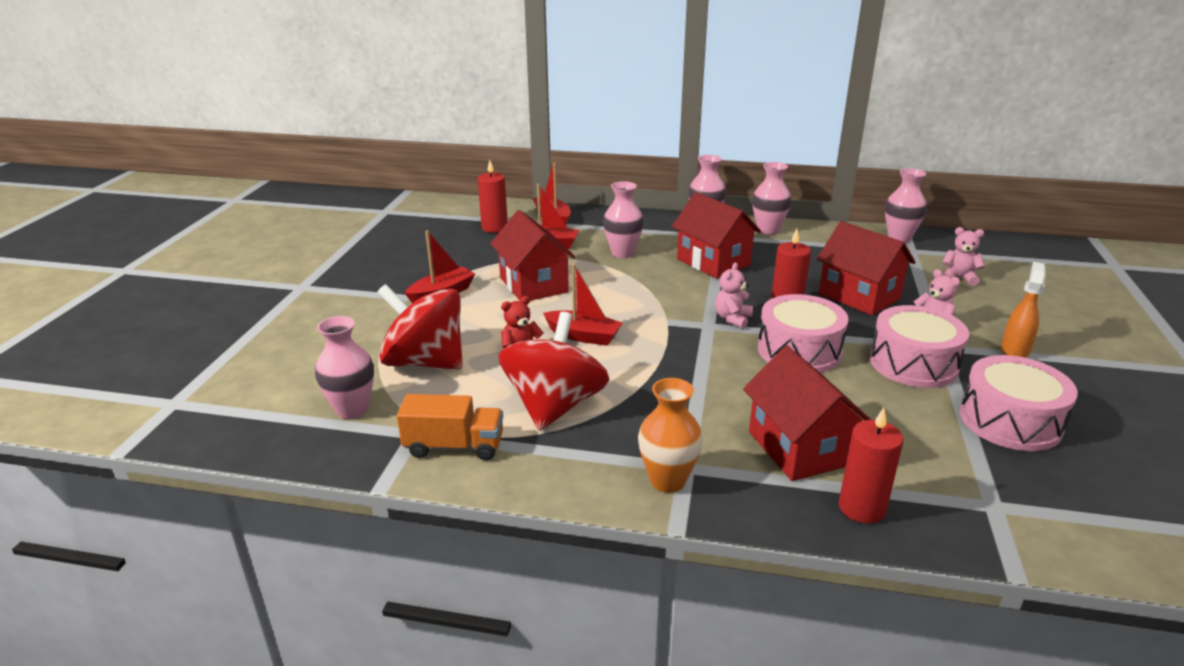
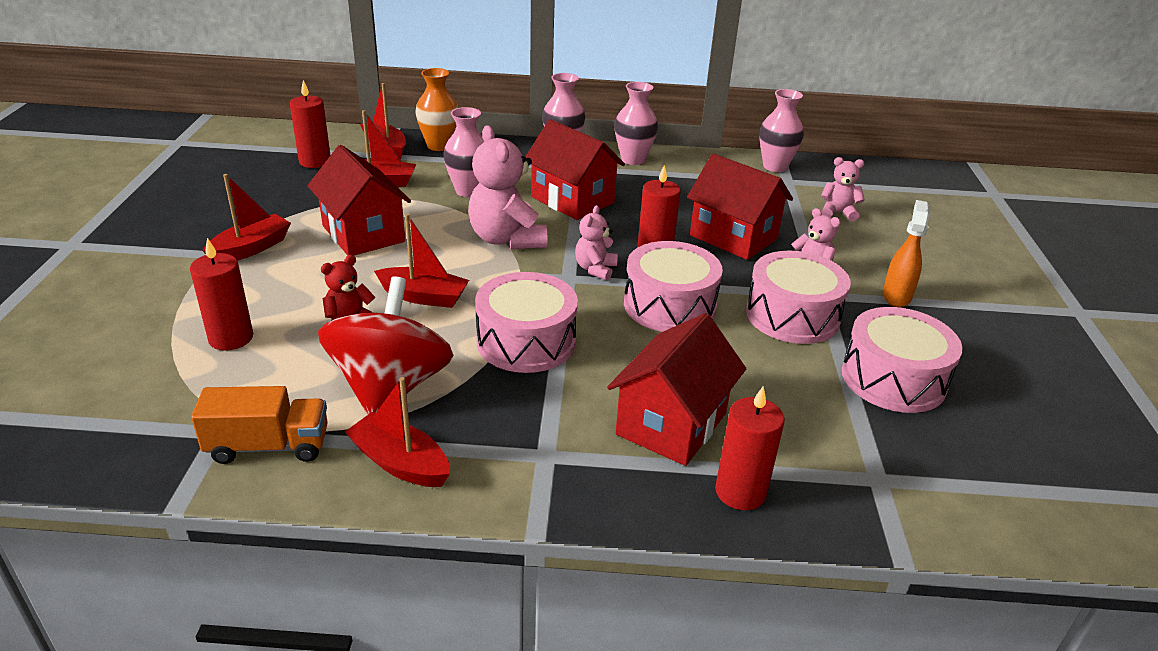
camera: 10 degrees left, 5 degrees up
pink vase [315,316,374,419] -> none
red spinning top [377,284,463,370] -> red candle [190,238,253,351]
orange vase [638,378,703,493] -> orange vase moved to [416,68,458,151]
red house [743,346,871,481] -> red house turned 60 degrees clockwise [607,313,746,466]
none -> red boat [345,377,450,487]
none -> pink teddy bear [468,125,547,249]
none -> pink drum [475,272,578,373]

